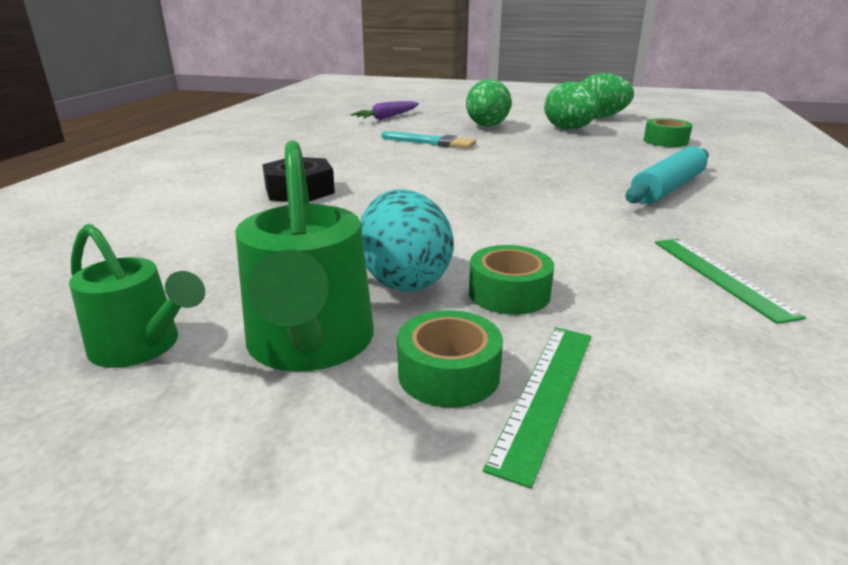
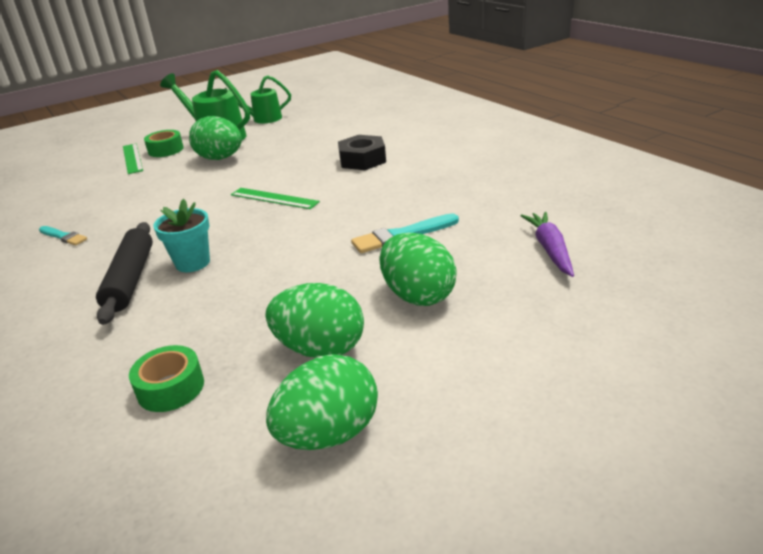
camera: 135 degrees right, 5 degrees up
turquoise egg [360,189,454,291] -> green egg [189,116,242,160]
green tape [469,245,554,315] -> none
turquoise rolling pin [625,146,709,204] -> black rolling pin [96,222,153,325]
green ruler [655,239,806,324] -> green ruler moved to [231,188,320,209]
none -> turquoise brush [39,226,87,246]
none -> turquoise flower pot [153,199,210,272]

